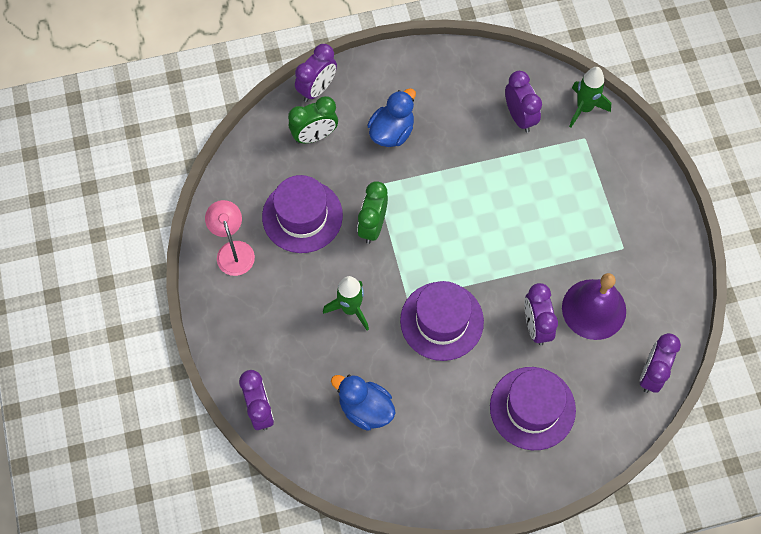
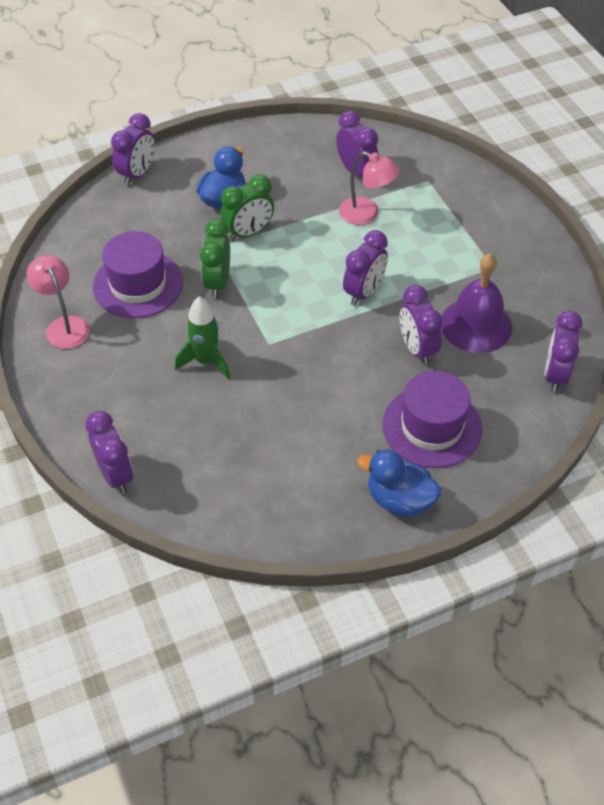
camera: 10 degrees left, 15 degrees down
green clock [288,96,338,144] -> green clock moved to [221,175,274,241]
blue duck [331,375,396,431] -> blue duck moved to [357,450,442,517]
purple hat [400,281,484,361] -> none
green rocket [569,67,611,127] -> none
none -> pink lamp [339,151,400,225]
none -> purple clock [343,230,388,306]

